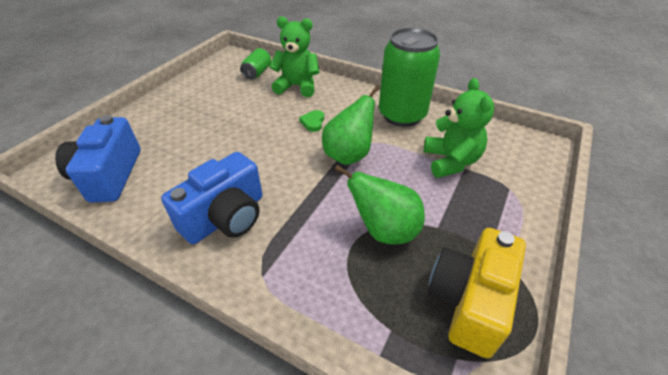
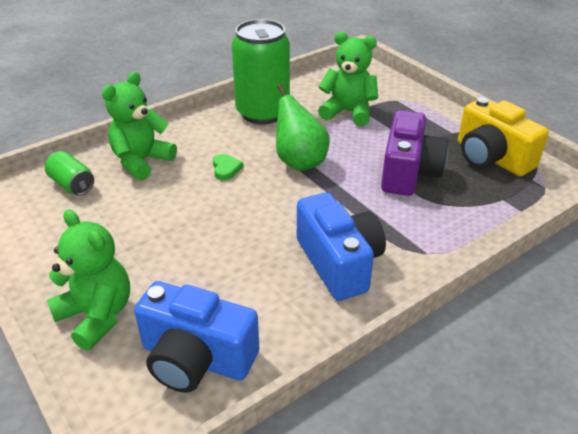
camera: 65 degrees left, 5 degrees down
green heart [299,110,324,132] -> green heart turned 135 degrees counterclockwise [213,154,243,180]
green pear [335,165,425,245] -> purple camera [381,110,448,196]
none -> green teddy bear [47,209,130,351]

